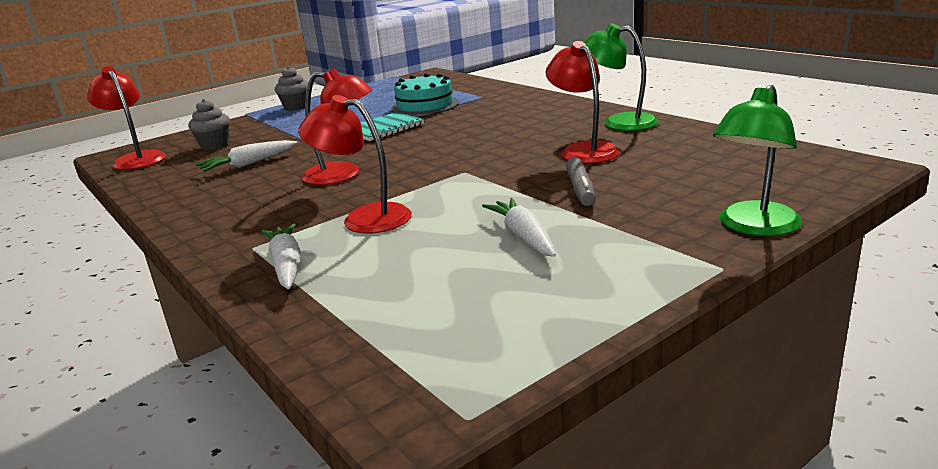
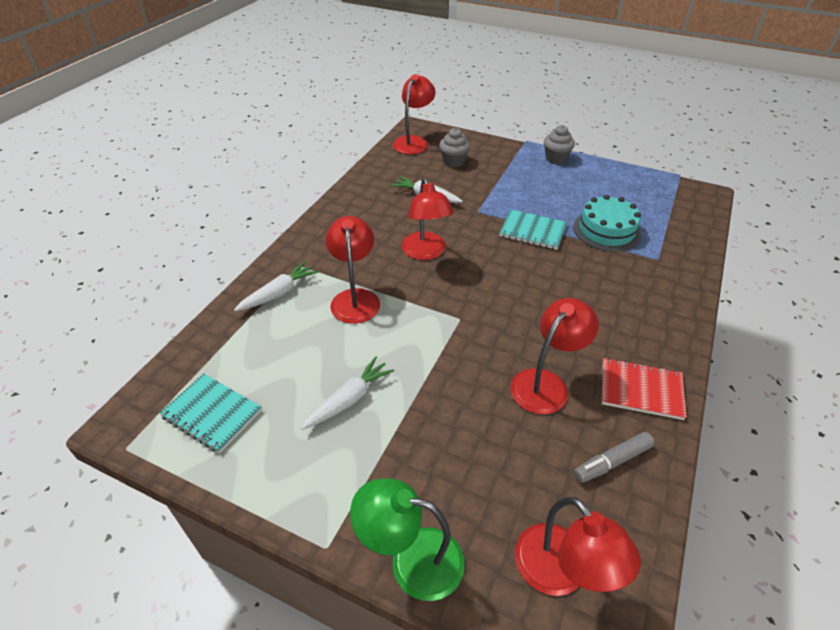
camera: 60 degrees right, 20 degrees up
grey marker [566,158,596,206] -> grey marker moved to [574,432,654,483]
green lamp [584,23,659,131] -> red notebook [602,358,687,420]
none -> turquoise notebook [159,374,262,453]
none -> red lamp [515,497,641,596]

